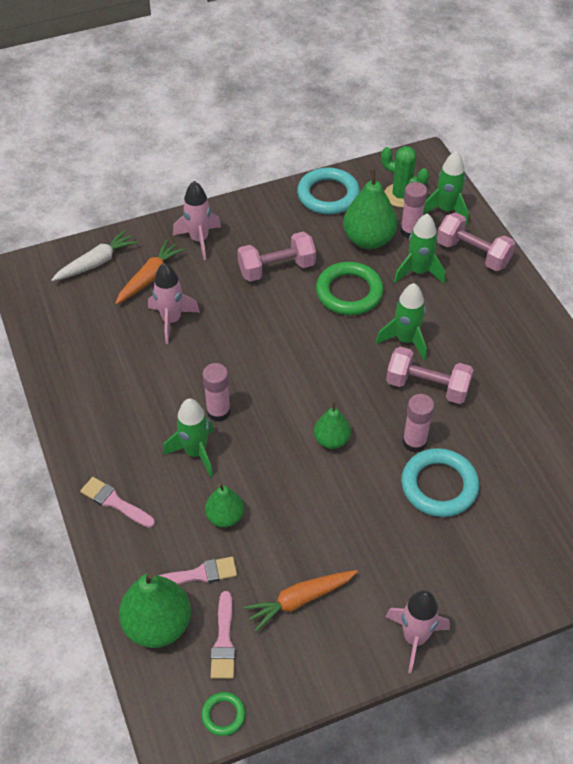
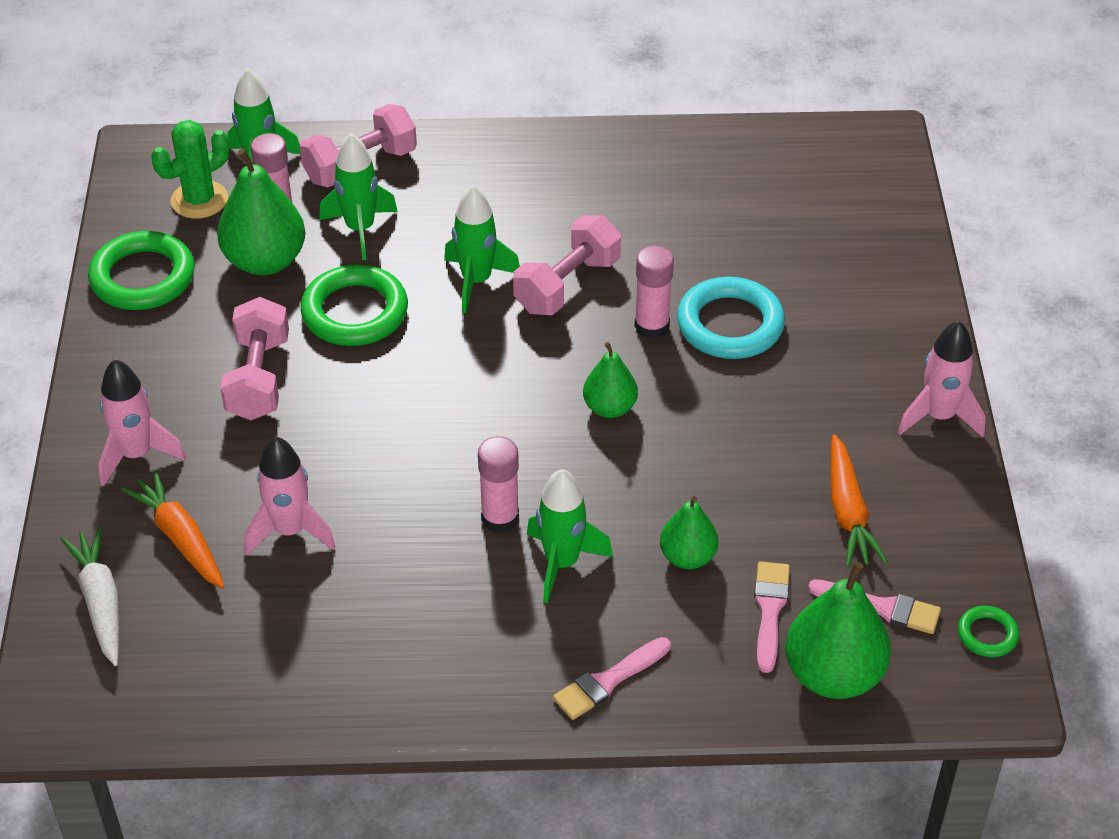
camera: 70 degrees left, 5 degrees down
turquoise ring [297,168,360,214] -> green ring [88,231,195,310]

